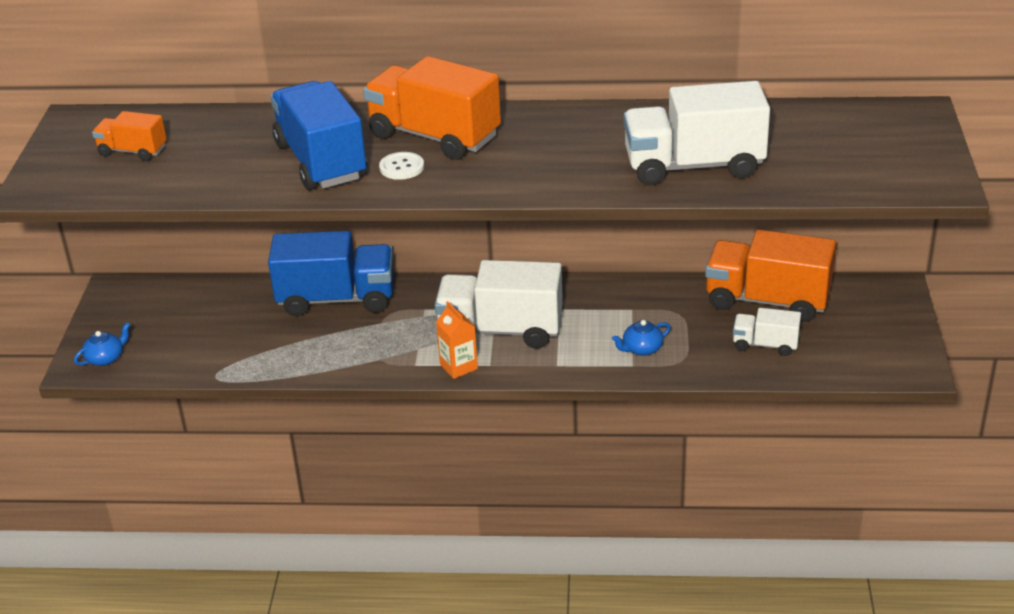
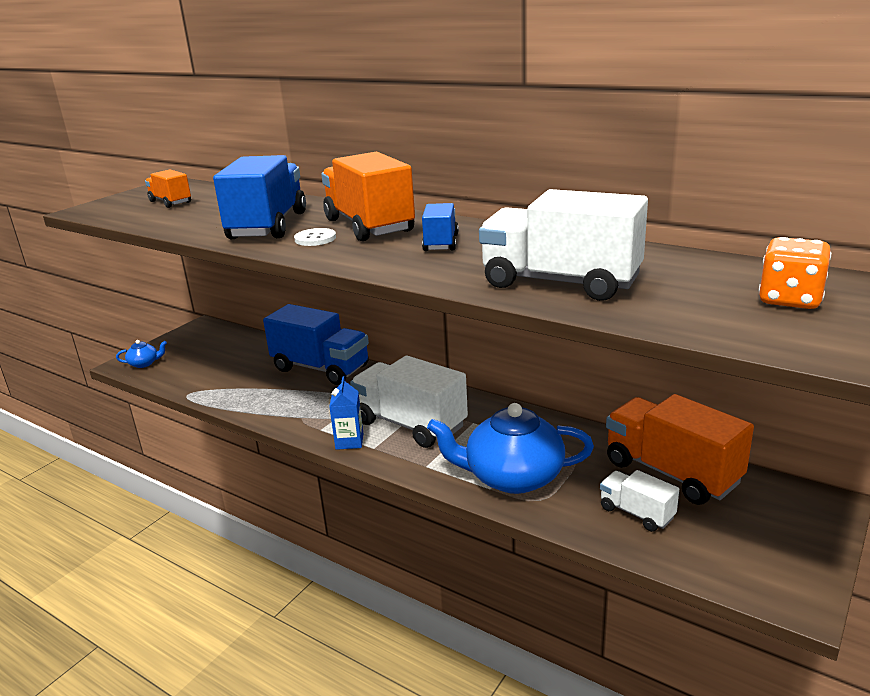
camera: 30 degrees right, 10 degrees down
orange carton [436,301,478,379] -> blue carton [329,376,363,450]
blue teapot [612,320,671,356] -> blue teapot [427,403,594,494], size x2.35
none -> blue truck [422,203,459,251]
none -> orange dice [759,237,831,309]

